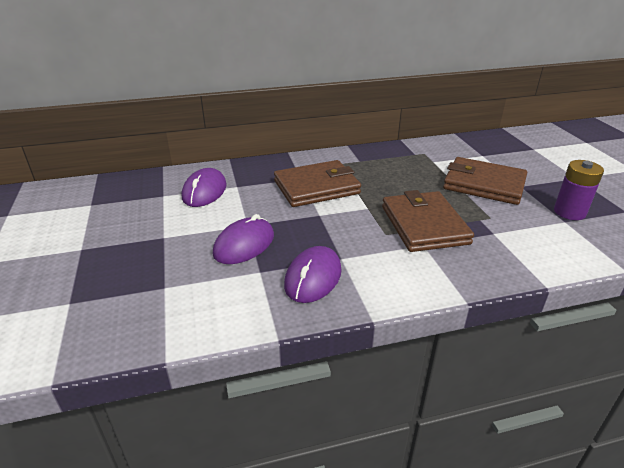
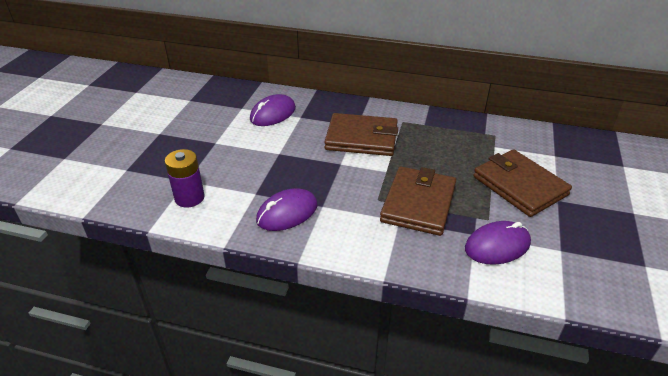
camera: 30 degrees right, 5 degrees up
purple mouse [213,214,274,264] -> purple mouse moved to [465,221,531,265]
purple battery [554,160,604,220] -> purple battery moved to [165,149,204,208]

